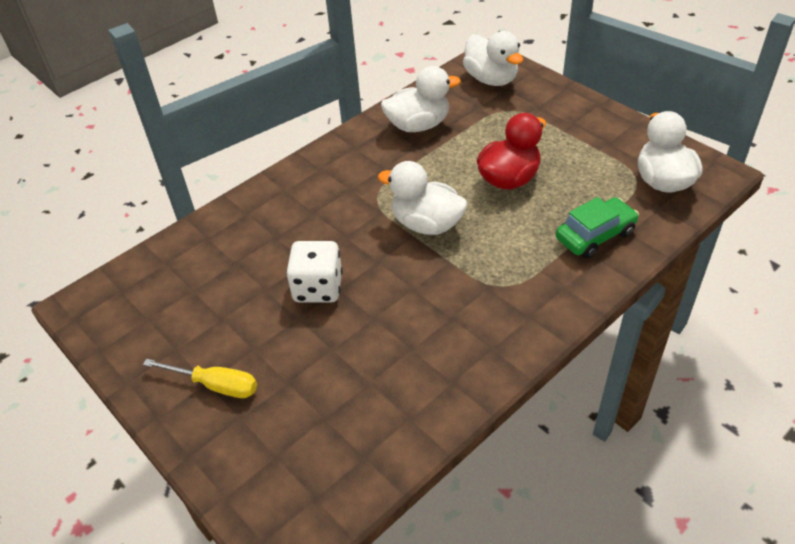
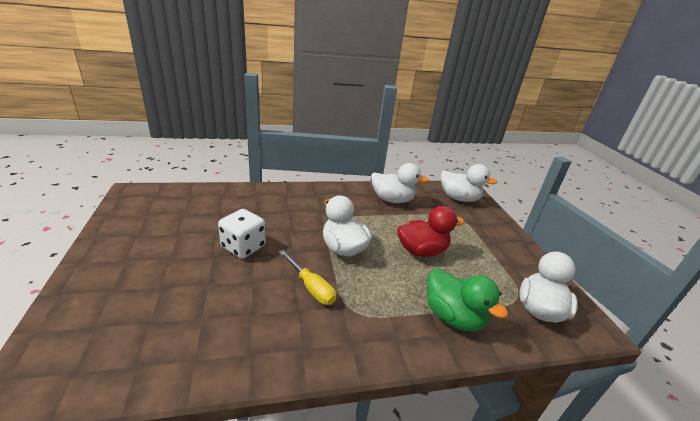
camera: 25 degrees right, 15 degrees down
yellow screwdriver [143,359,257,398] -> yellow screwdriver moved to [279,250,336,305]
white duck [463,31,523,86] -> white duck turned 60 degrees counterclockwise [441,164,497,202]
green car [556,197,639,259] -> green duck [427,268,508,331]

